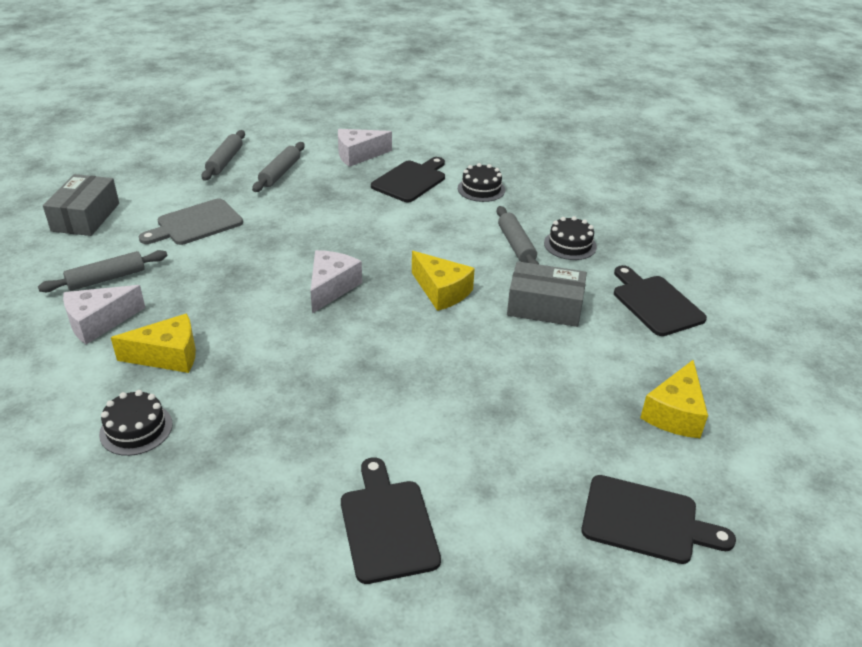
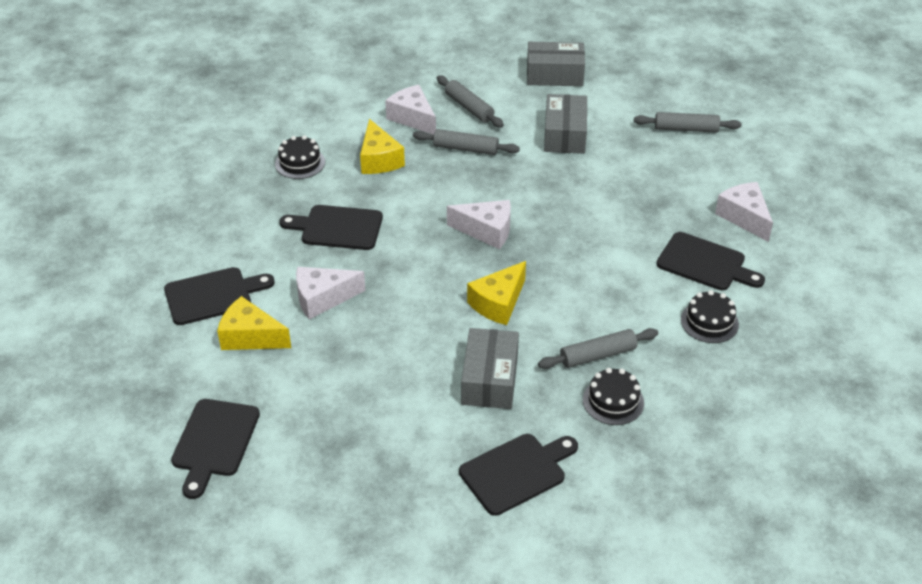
camera: 85 degrees right, 5 degrees up
grey cutting board [139,199,243,245] -> grey box [544,94,587,154]
grey rolling pin [252,142,305,192] -> grey rolling pin moved to [413,129,520,155]
yellow cheese [640,360,708,438] -> yellow cheese moved to [217,296,291,350]
none -> black cutting board [279,205,383,250]
none -> white cheese [296,267,366,320]

